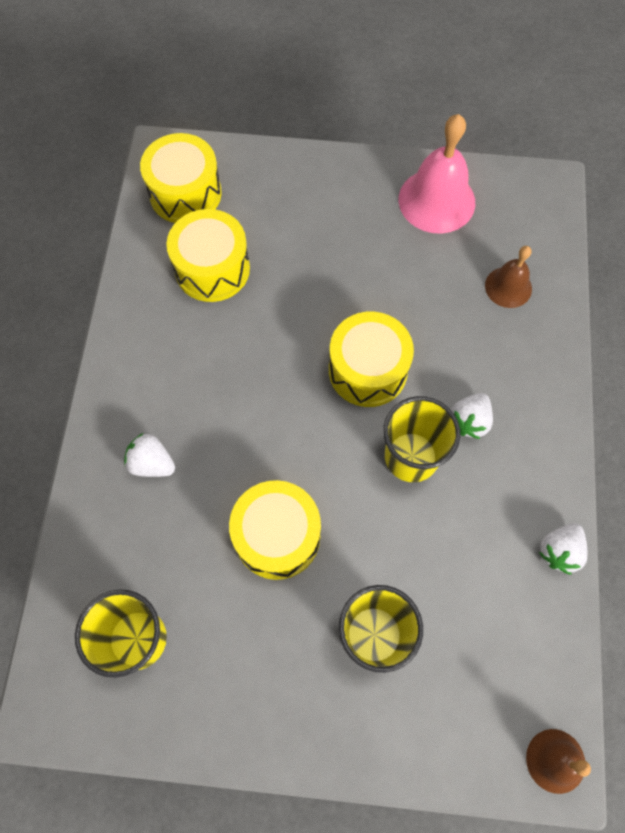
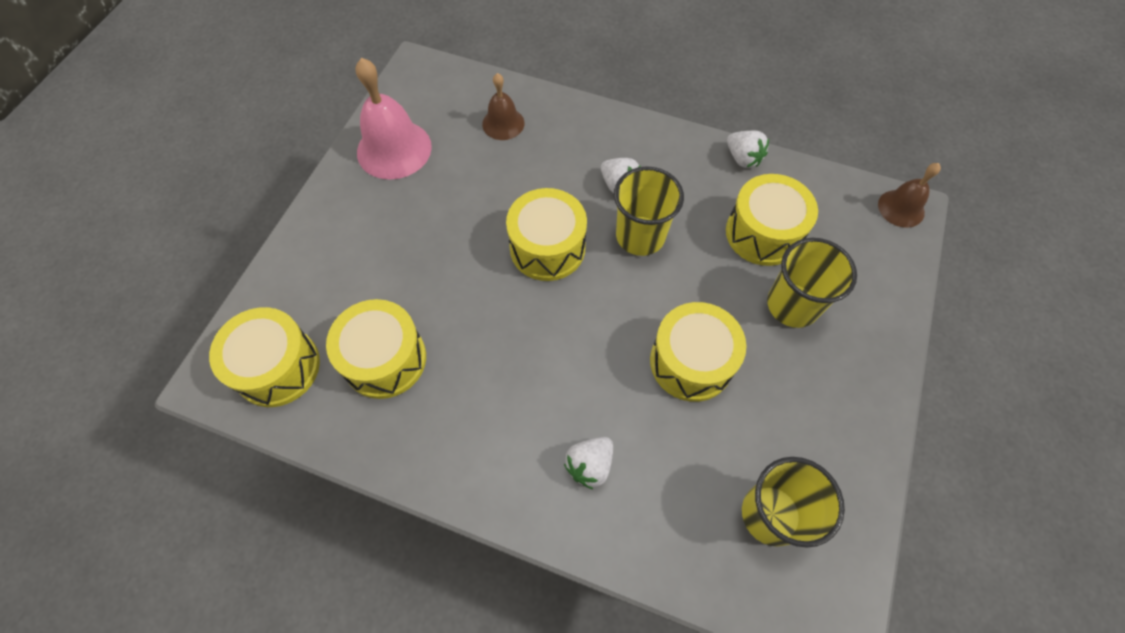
camera: 75 degrees left, 5 degrees down
none -> yellow drum [726,174,818,266]

